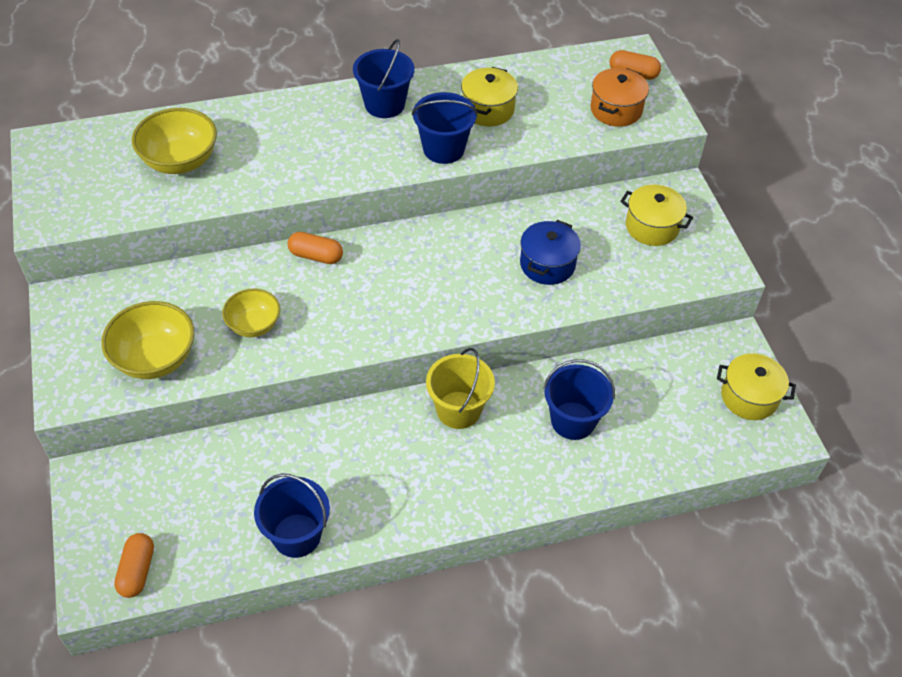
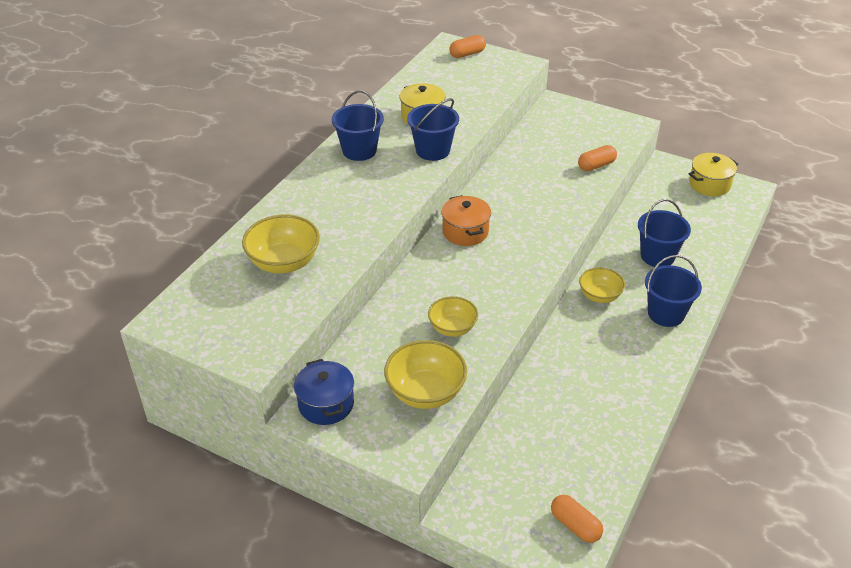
camera: 45 degrees left, 10 degrees down
blue bucket [254,474,330,558] -> blue bucket moved to [645,255,702,327]
orange capsule [288,232,343,264] -> orange capsule moved to [578,145,617,171]
yellow bucket [426,348,495,429] -> yellow bowl [579,267,625,303]
blue pot [520,220,581,285] -> blue pot moved to [294,359,354,425]
orange pot [590,68,649,127] -> orange pot moved to [441,195,491,246]
yellow pot [620,185,693,246] -> none

